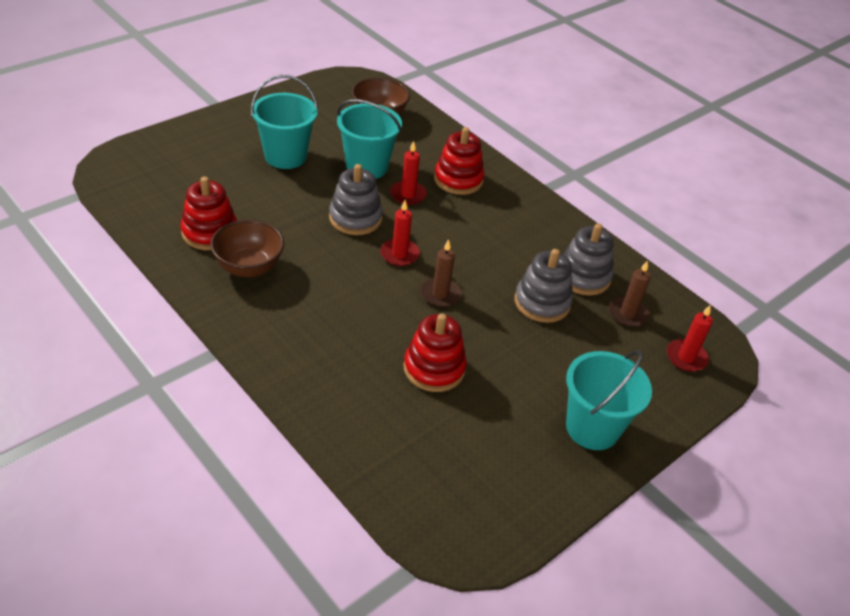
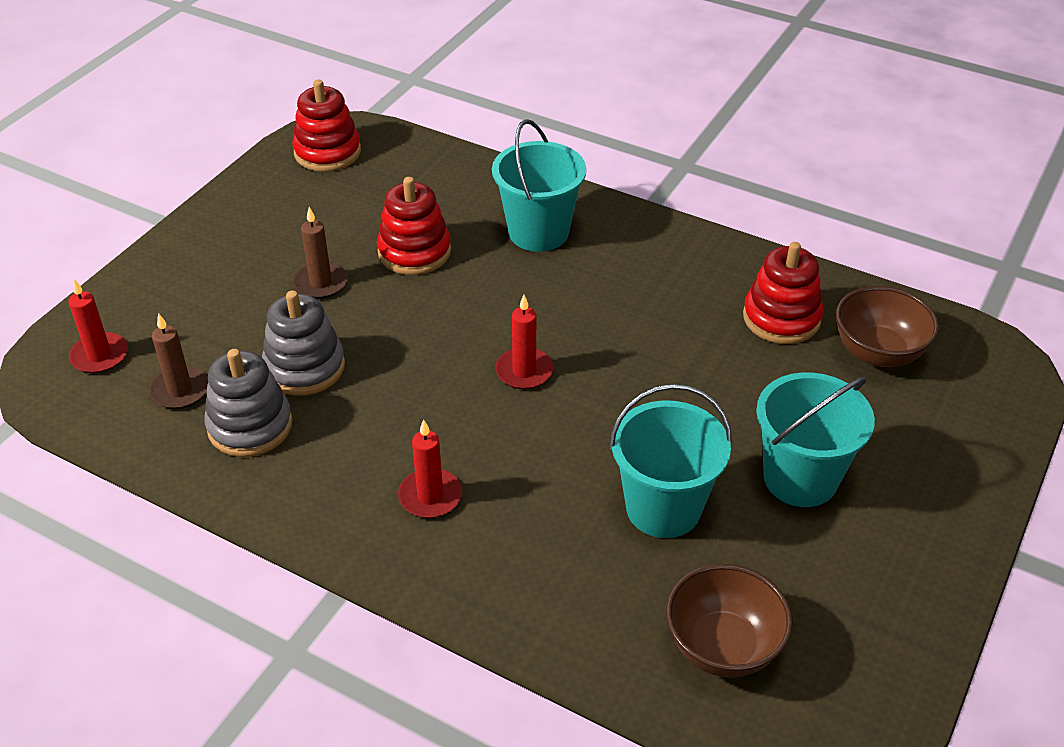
camera: 165 degrees right, 0 degrees up
brown bowl [210,219,284,277] -> brown bowl moved to [836,286,939,367]
grey stacking toy [329,164,383,235] -> none
red candle [390,141,427,205] -> red candle moved to [398,419,462,518]
brown candle [420,239,461,307] -> brown candle moved to [293,207,348,299]
red stacking toy [434,127,485,195] -> red stacking toy moved to [292,79,361,172]
turquoise bucket [566,350,652,450] -> turquoise bucket moved to [492,119,586,252]

